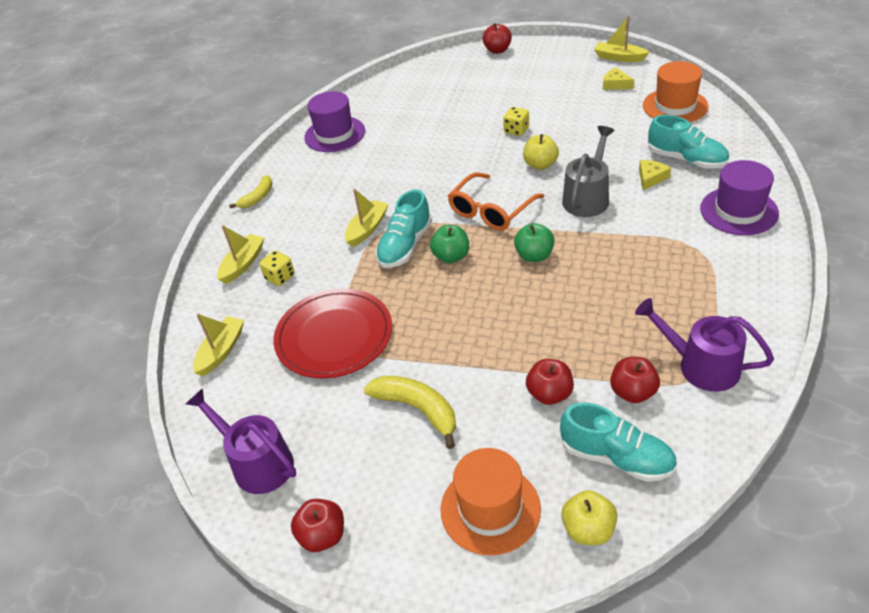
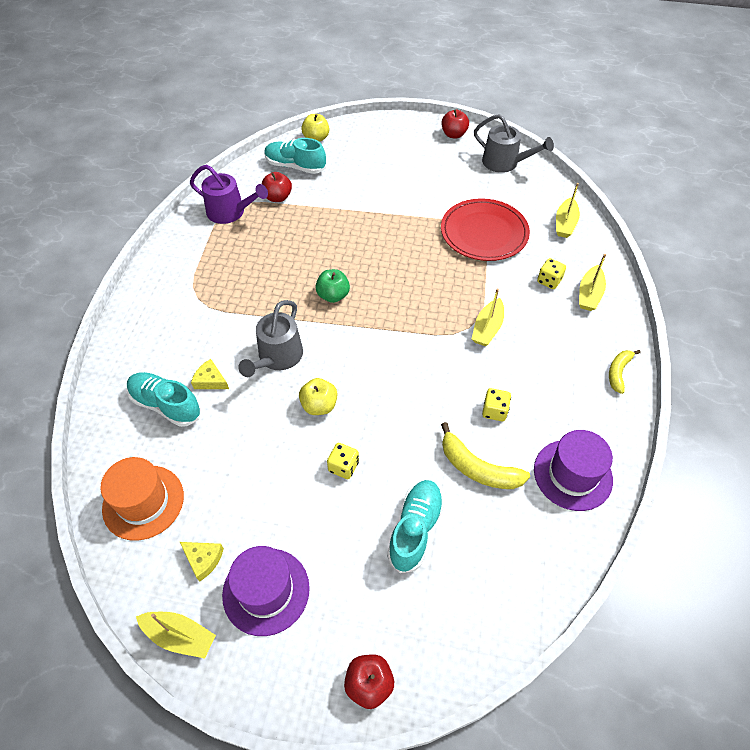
camera: 170 degrees right, 10 degrees up
purple watering can [186,388,296,494] -> grey watering can [474,114,554,173]
yellow banana [364,376,456,449] -> yellow banana moved to [441,422,530,489]
turquoise shoe [376,190,432,268] -> turquoise shoe moved to [387,480,444,573]
green apple [430,225,469,263] -> none
orange hat [440,448,541,555] -> none
orange glasses [448,172,544,230] -> none
red apple [526,359,574,405] -> none
yellow cheese [639,160,671,190] -> yellow cheese turned 90 degrees clockwise [191,359,229,389]
purple hat [700,160,779,235] -> purple hat moved to [222,546,310,636]
none -> yellow dice [482,388,511,421]

